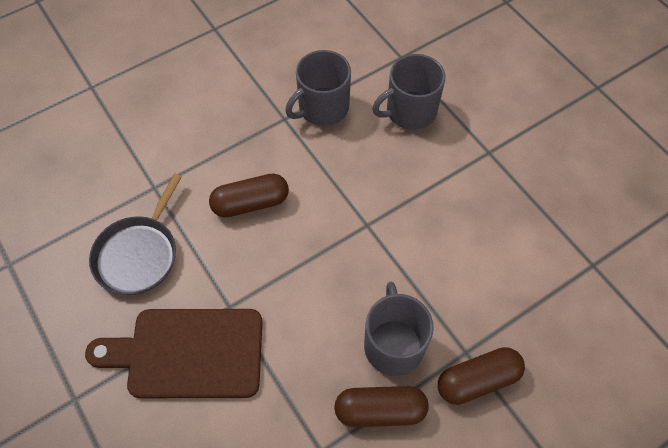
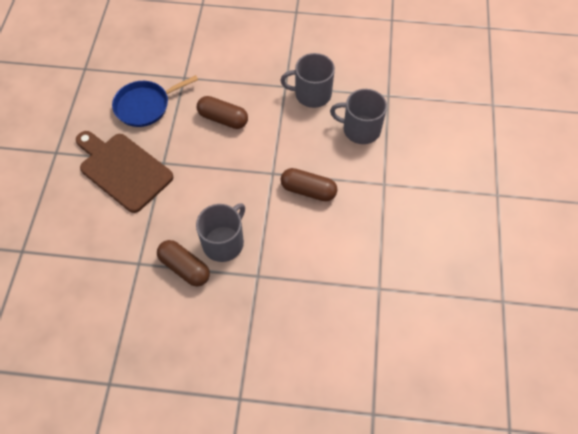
camera: 40 degrees right, 0 degrees up
grey pan [89,173,182,295] -> blue pan [112,75,198,127]
brown capsule [438,347,525,405] -> brown capsule moved to [280,168,337,201]

